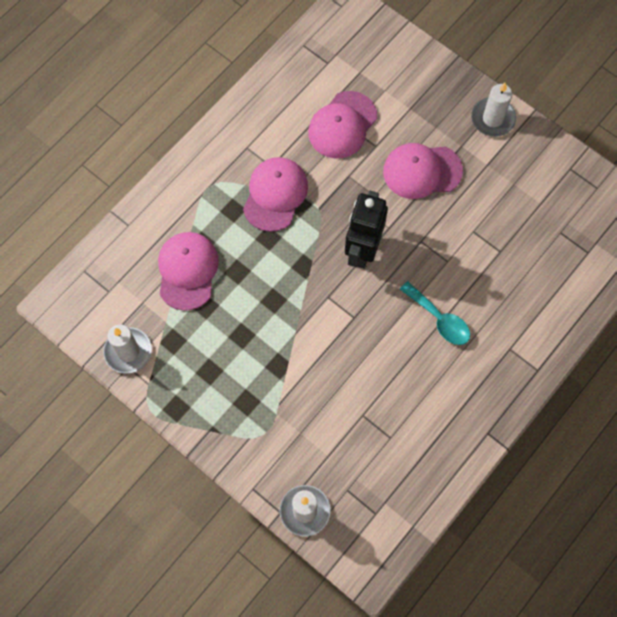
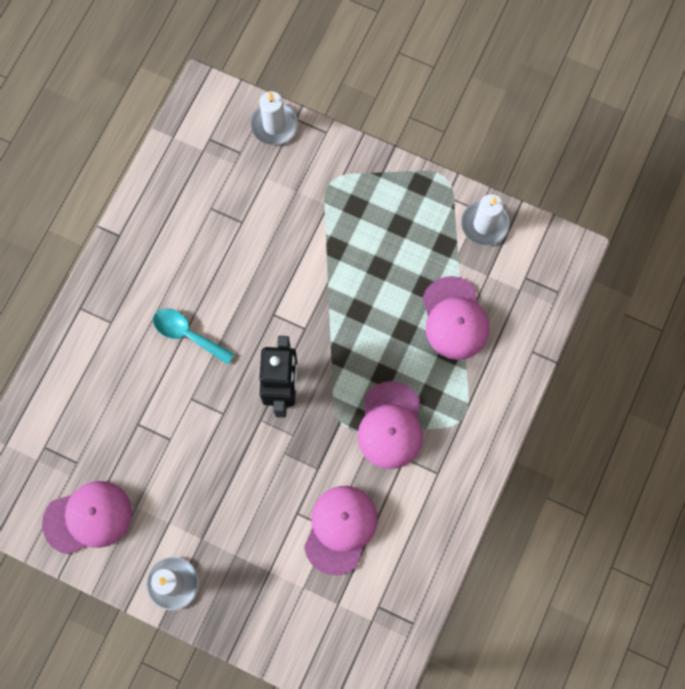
camera: 165 degrees right, 5 degrees up
pink cap [383,143,463,199] -> pink cap moved to [42,481,132,554]

